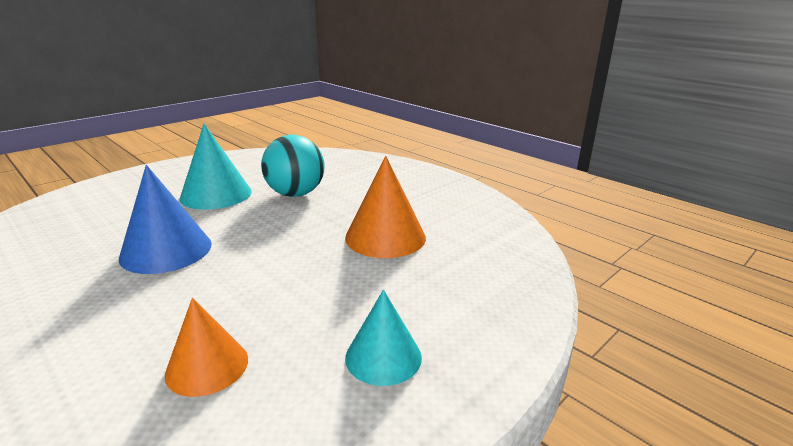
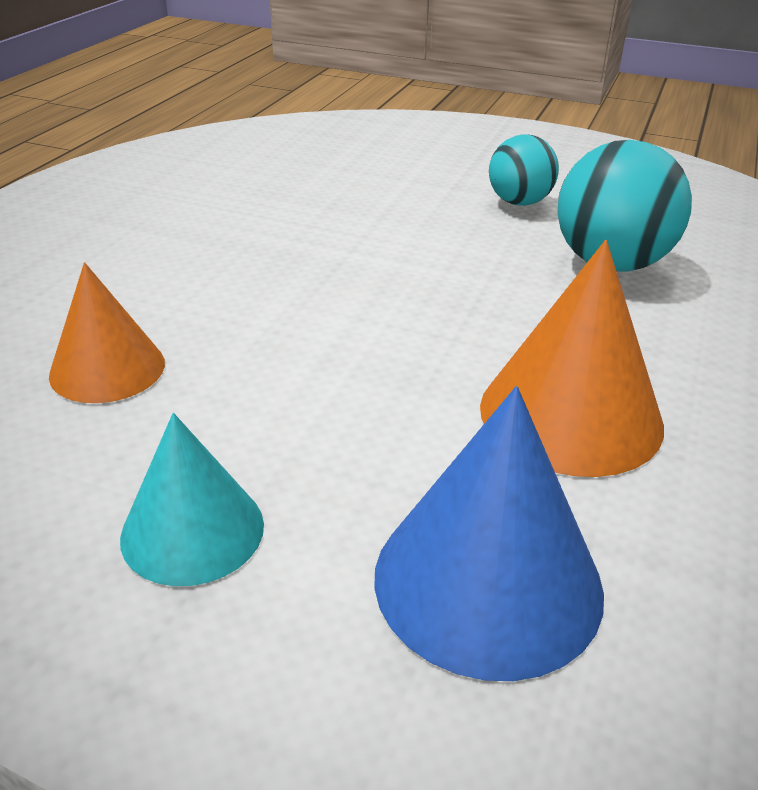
camera: 65 degrees right, 10 degrees up
blue cone [119,165,212,274] -> blue cone moved to [374,386,604,681]
turquoise cone [180,124,252,210] -> turquoise ball [489,134,559,206]

